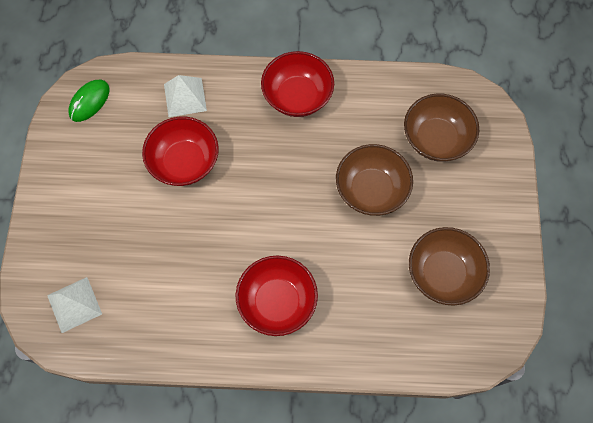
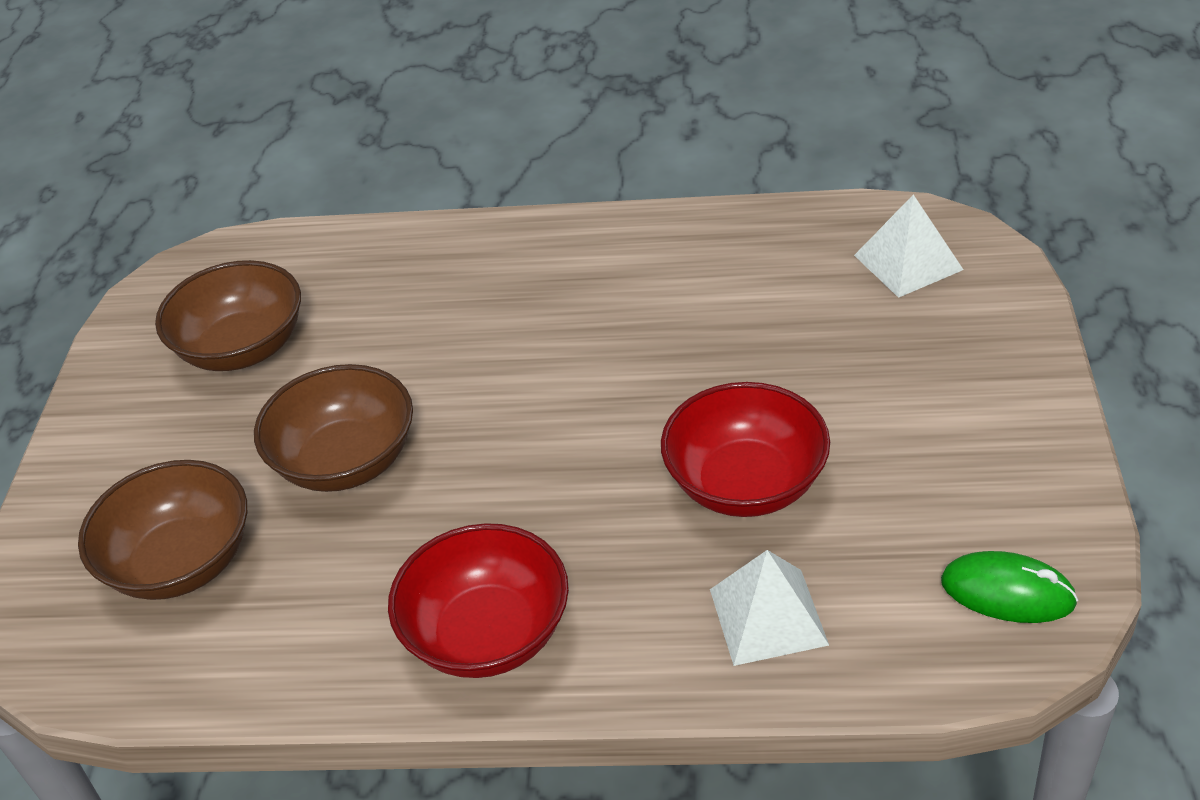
camera: 175 degrees left, 25 degrees down
green mouse [68,80,110,122] -> green mouse turned 75 degrees clockwise [941,551,1078,623]
red bowl [235,256,318,336] -> none

